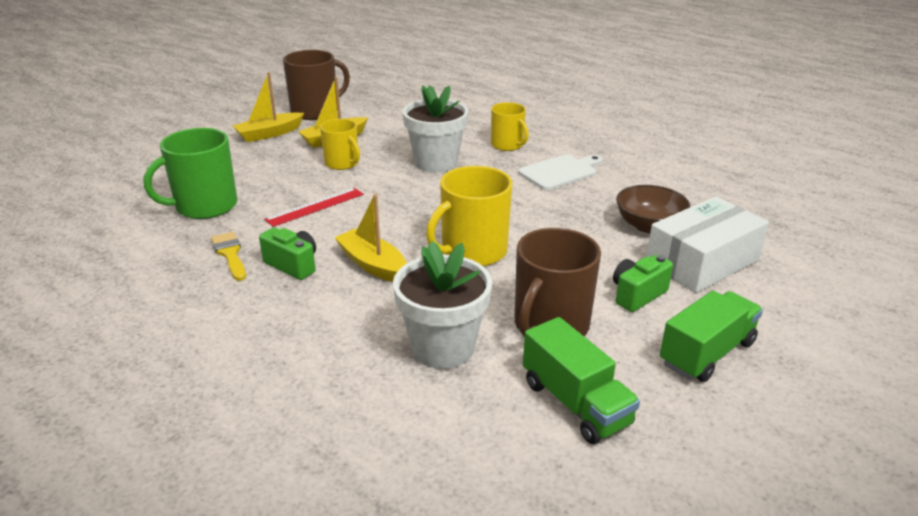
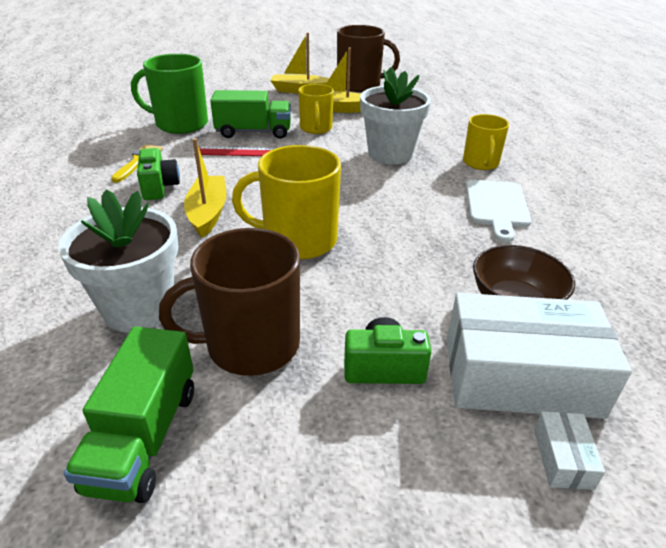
camera: 40 degrees right, 5 degrees up
white cutting board [518,154,603,190] -> white cutting board turned 90 degrees clockwise [466,180,531,242]
green truck [660,291,763,382] -> green truck moved to [210,90,291,139]
none -> white box [534,411,605,490]

